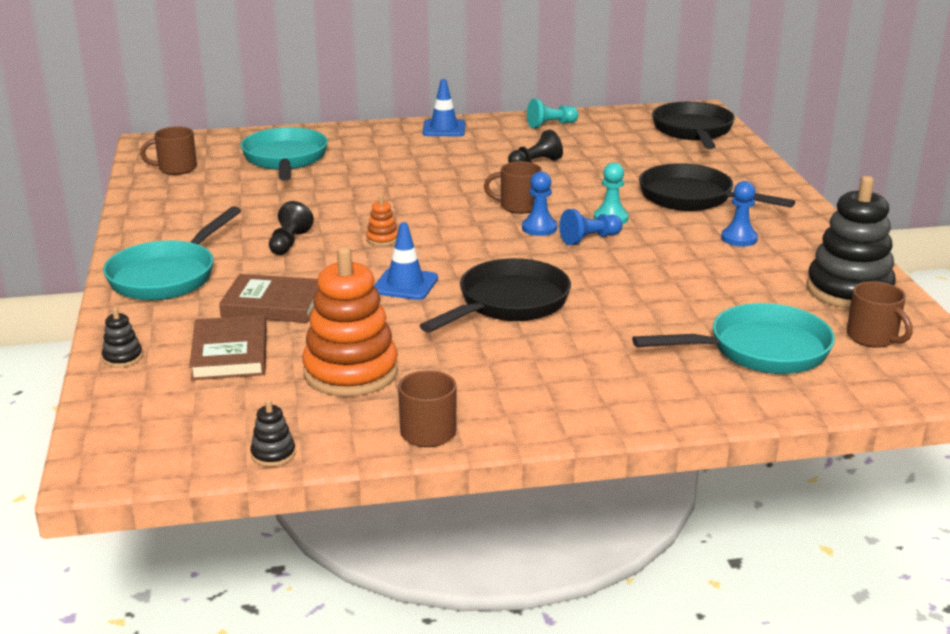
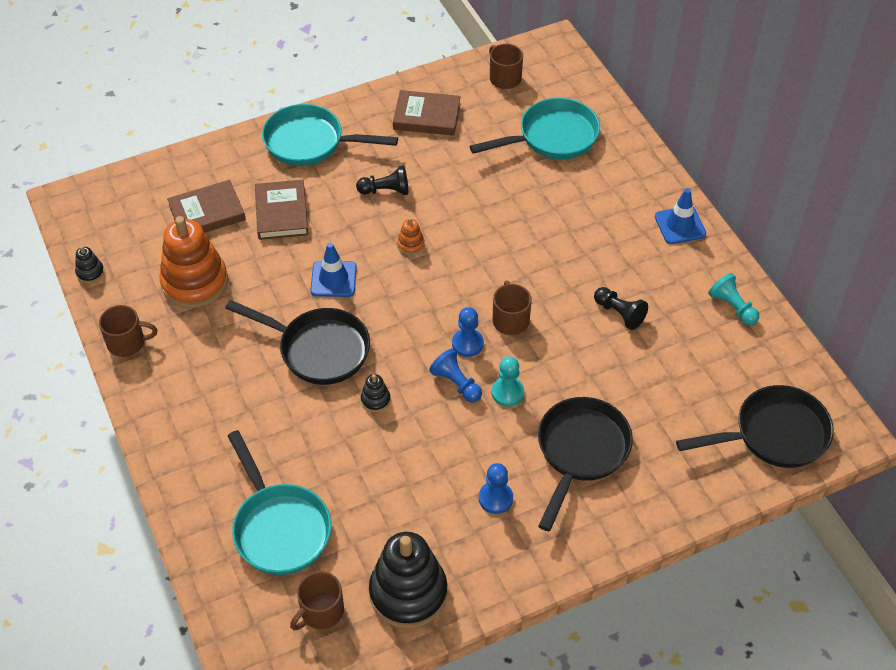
camera: 75 degrees right, 25 degrees up
black stacking toy [102,307,143,367] -> black stacking toy moved to [361,374,390,412]
none -> brown book [393,90,461,136]

